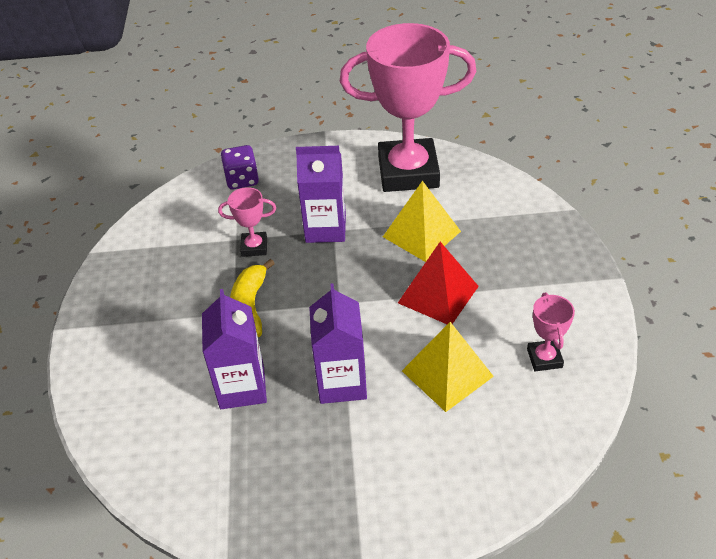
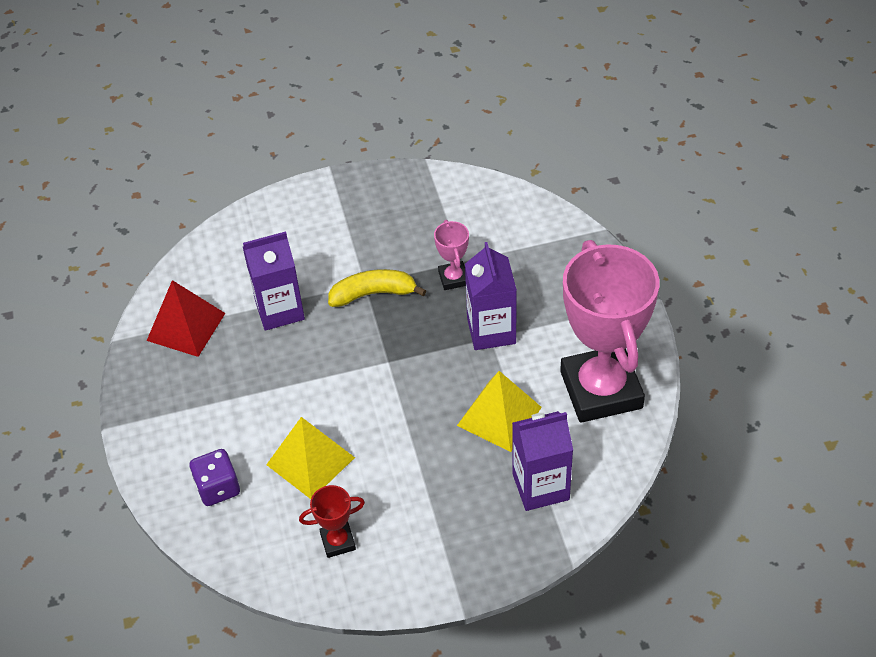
camera: 80 degrees right, 5 degrees up
purple dice [221,145,259,189] -> purple dice moved to [190,449,240,506]
purple carton [309,283,367,404] -> purple carton moved to [512,411,573,511]
red pyramid [398,242,479,324] -> red pyramid moved to [147,280,225,357]
pink trophy [527,292,575,371] -> red trophy [299,485,365,558]

